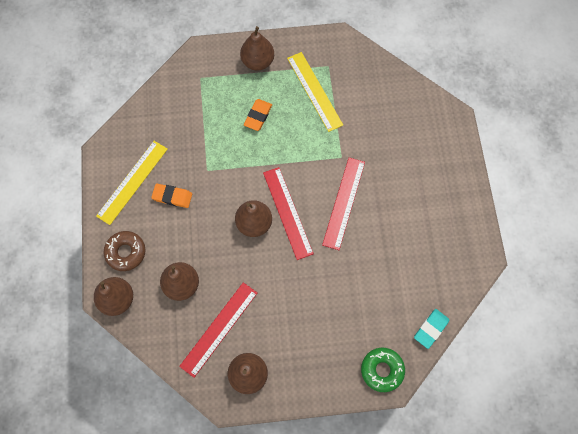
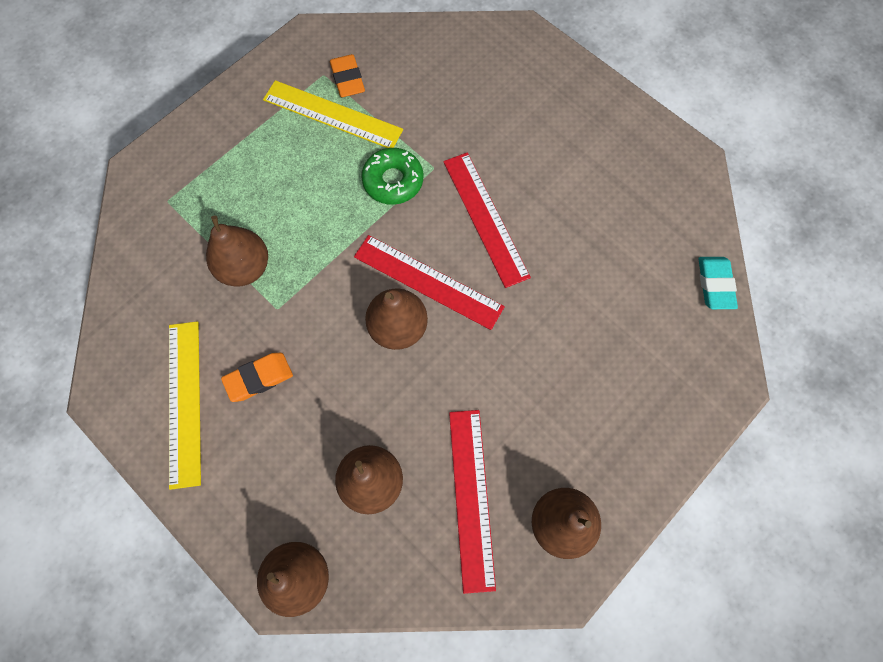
camera: 40 degrees left, 0 degrees up
brown donut [103,231,146,271] -> none
brown pear [240,26,274,71] -> brown pear moved to [206,216,268,287]
orange eraser [244,99,272,131] -> orange eraser moved to [330,54,365,97]
green donut [361,348,405,392] -> green donut moved to [361,148,423,205]

